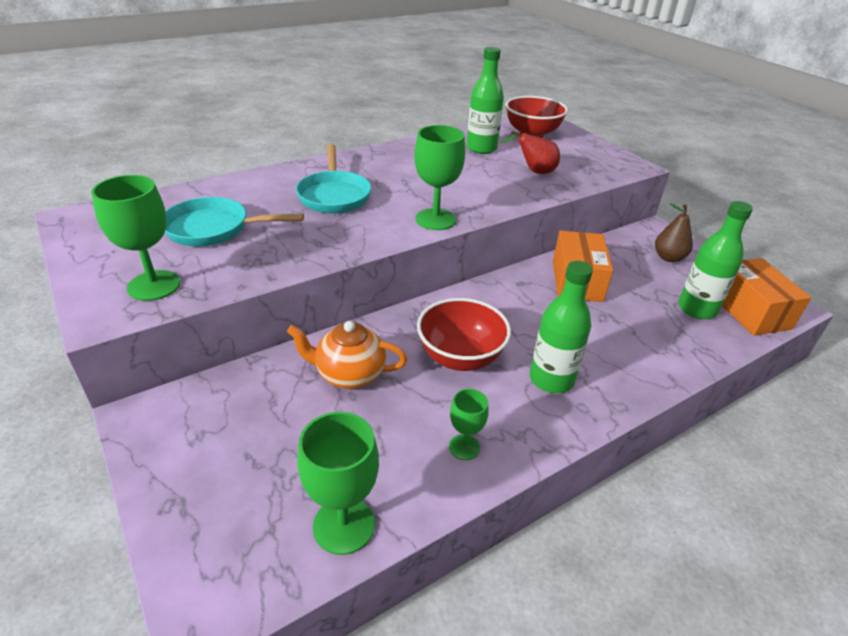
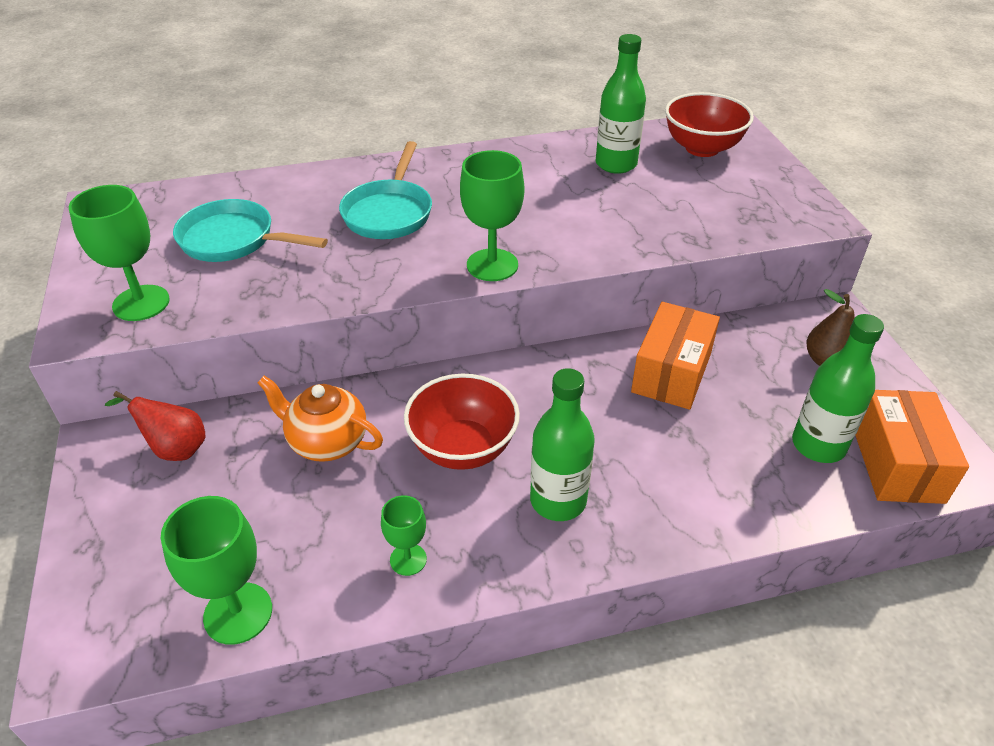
camera: 20 degrees right, 5 degrees up
red pear [500,130,560,174] -> red pear moved to [105,391,206,461]

